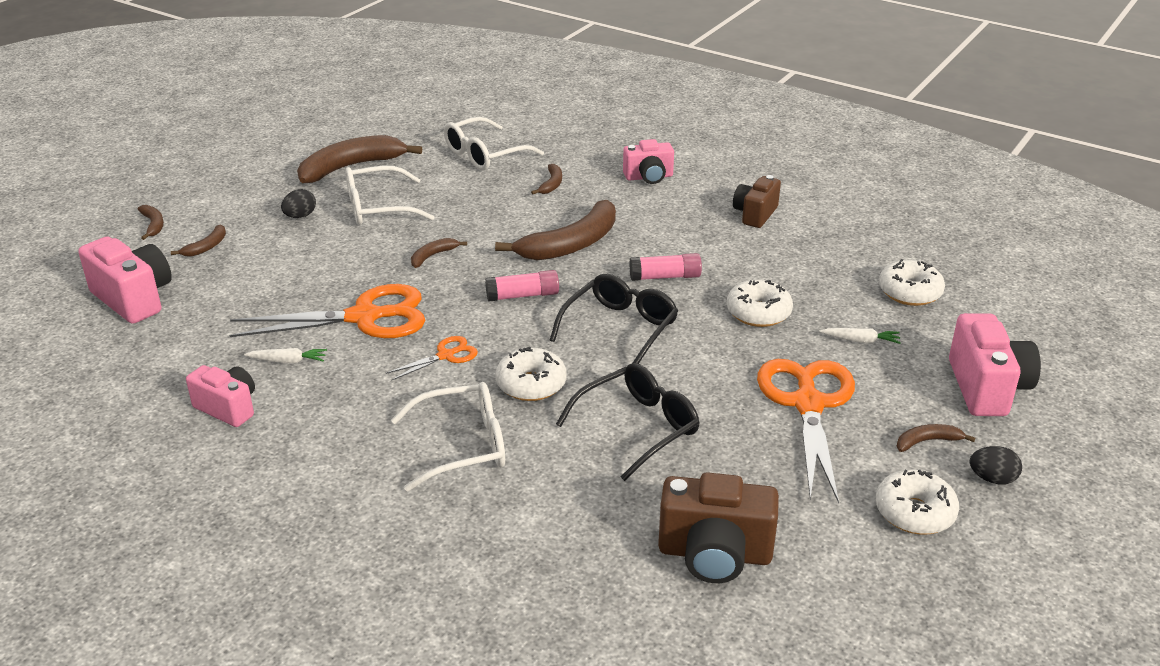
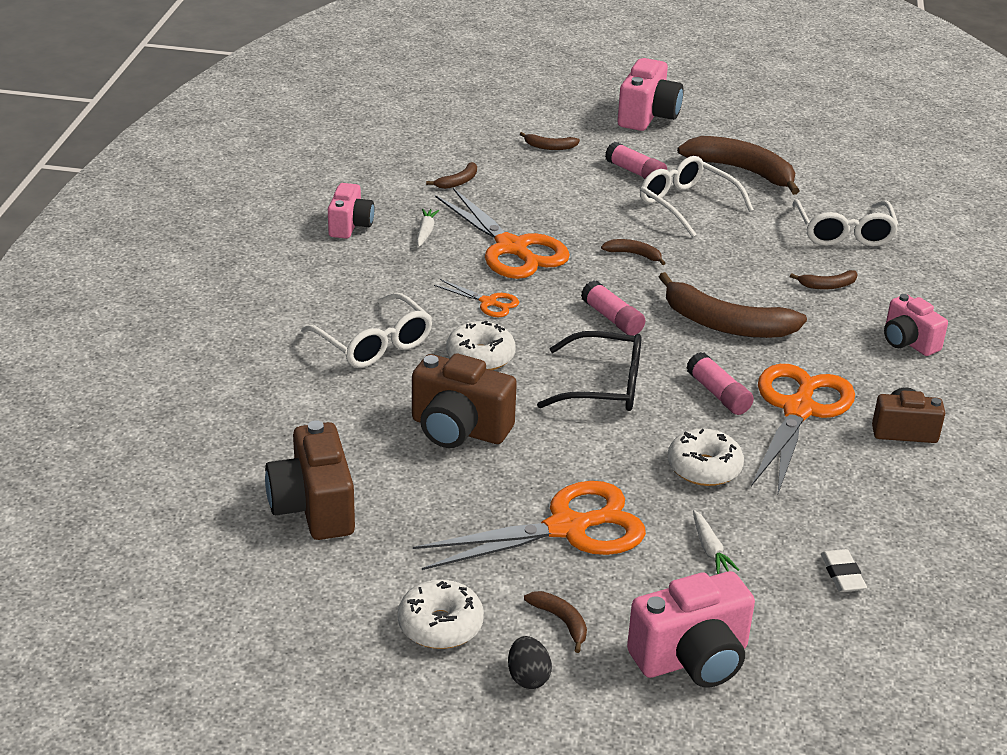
camera: 65 degrees right, 0 degrees up
pink camera [78,236,172,324] -> pink camera moved to [617,58,684,131]
brown banana [137,205,164,240] -> brown banana moved to [426,162,477,189]
white carrot [244,348,327,363] -> white carrot turned 150 degrees counterclockwise [417,208,439,247]
black egg [281,189,316,218] -> pink glue stick [605,142,667,179]
white glasses [444,117,544,170] -> white glasses turned 120 degrees counterclockwise [793,199,899,246]
black glasses [556,363,700,481] -> brown camera [412,354,517,448]
white donut [879,259,945,306] -> white eraser [821,549,867,592]
none -> orange scissors [751,364,855,493]

